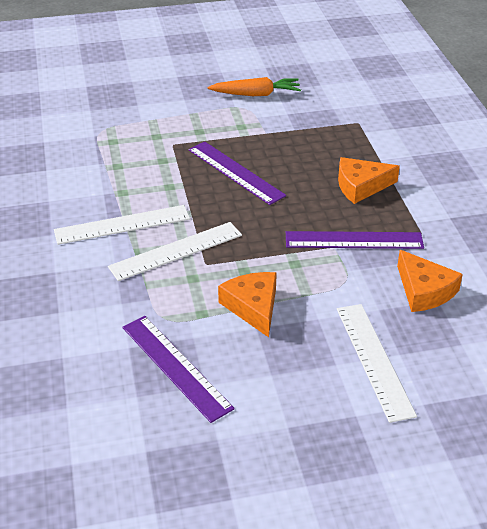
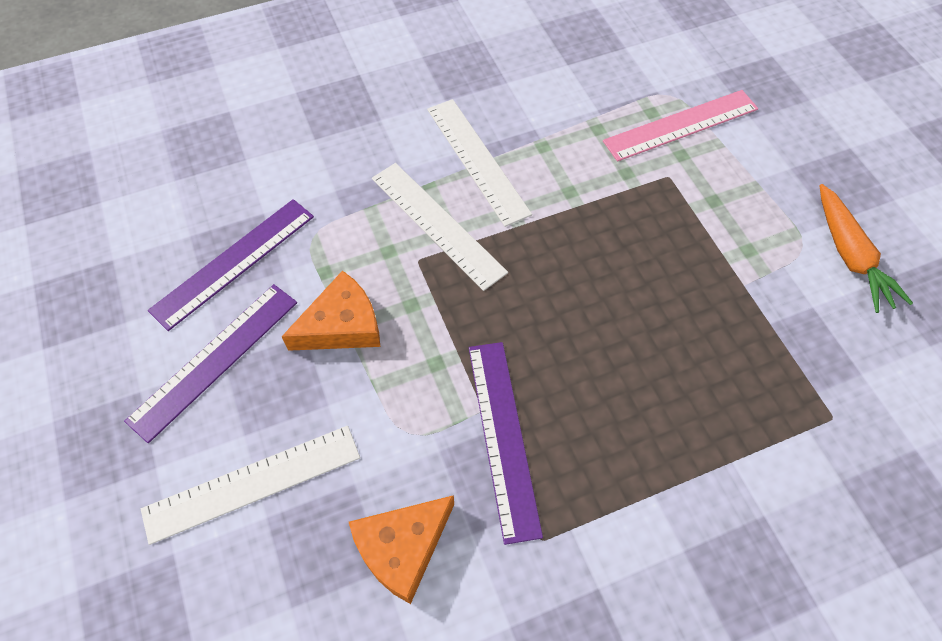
camera: 80 degrees right, 20 degrees up
purple ruler [188,142,286,205] -> purple ruler moved to [124,284,297,443]
orange cheese [338,157,400,204] -> none
none -> pink ruler [603,90,758,162]

